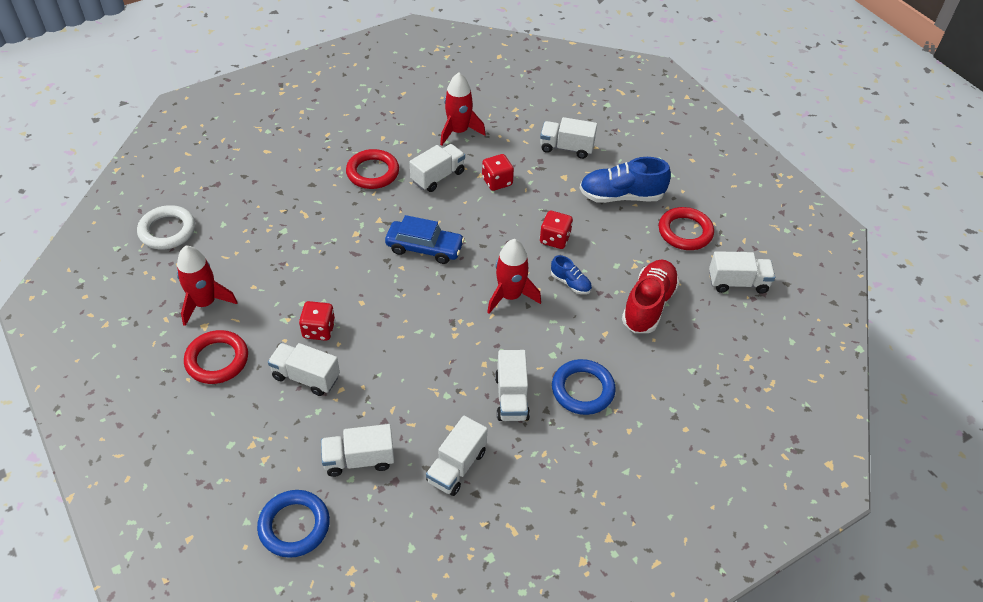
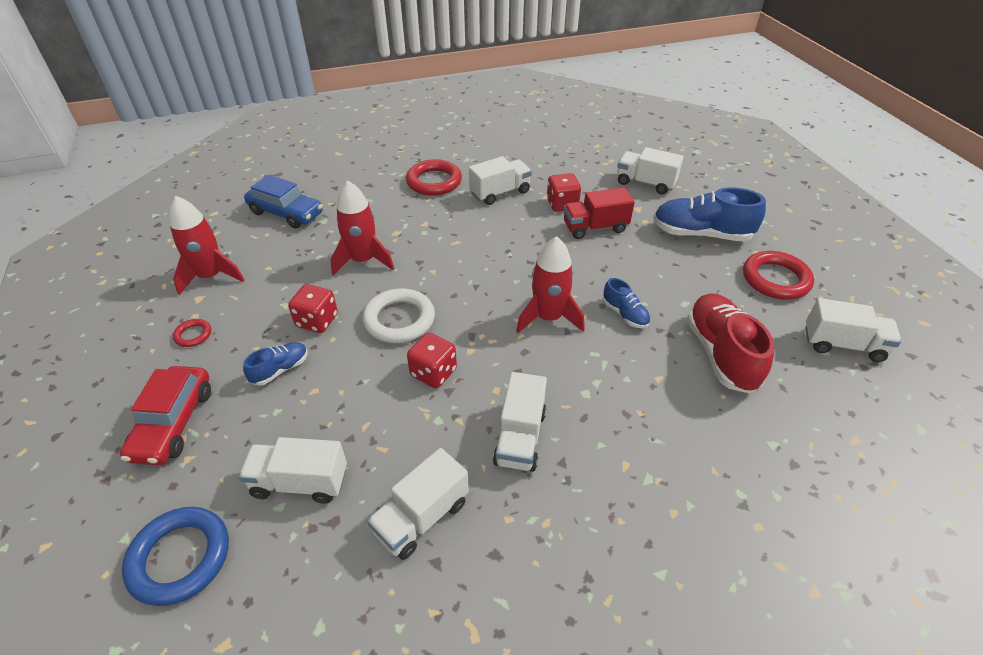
camera: 15 degrees right, 5 degrees down
white ring [137,205,195,249] -> white ring moved to [363,288,435,343]
red ring [184,330,248,384] -> red ring [173,319,211,347], size x0.50
white truck [268,343,340,396] -> blue shoe [243,342,308,386]
blue car [385,215,465,264] -> blue car moved to [244,175,323,228]
red rocket [440,73,486,146] -> red rocket moved to [331,181,394,275]
red dice [540,211,573,249] -> red dice moved to [407,333,457,388]
blue ring [552,359,616,415] -> none
red shoe [622,260,680,333] -> red shoe turned 45 degrees counterclockwise [687,293,774,393]
none -> red car [120,366,211,465]
none -> red truck [564,187,635,239]

